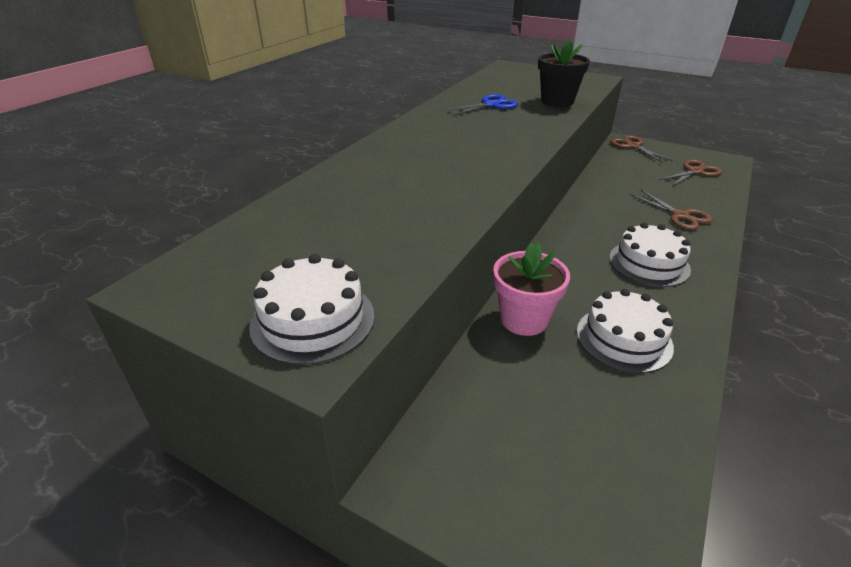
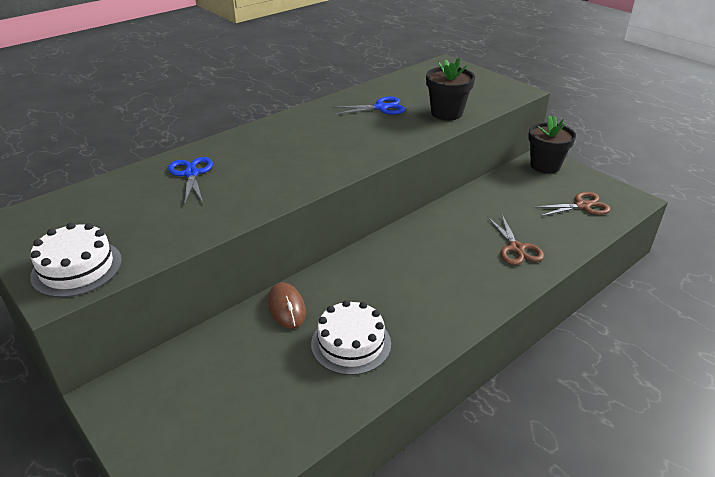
camera: 20 degrees right, 0 degrees up
pink flower pot [493,242,570,336] -> brown mouse [268,282,306,329]
white cake [609,222,691,287] -> none
brown scissors [610,135,673,163] -> black flower pot [528,115,576,174]
none -> blue scissors [168,157,213,205]

